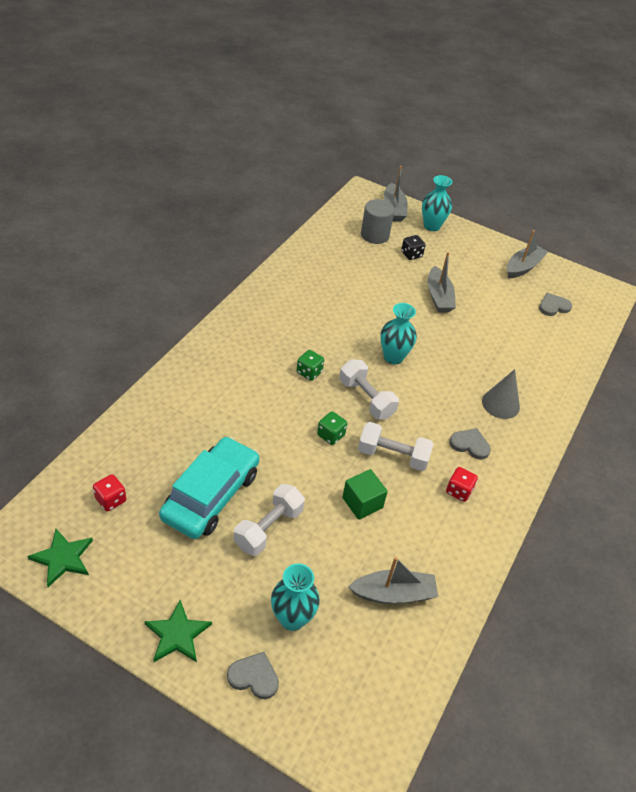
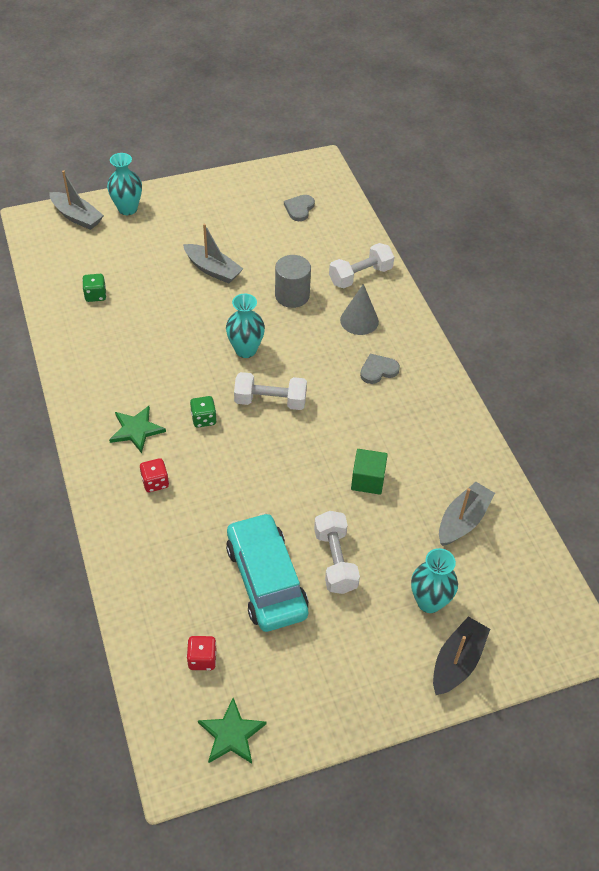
camera: 45 degrees left, 5 degrees up
green star [144,600,212,662] -> green star moved to [109,406,166,453]
grey heart [227,652,279,699] -> black boat [433,617,490,695]
green dice [317,411,347,445] -> green dice moved to [82,274,106,302]
white dumbbell [358,422,434,471] -> white dumbbell moved to [329,243,394,288]
grey cylinder [361,199,394,244] -> grey cylinder moved to [275,255,311,308]
black dice [401,235,426,260] -> none
red dice [446,467,478,502] -> red dice moved to [140,458,169,492]
grey boat [507,230,548,278] -> none

